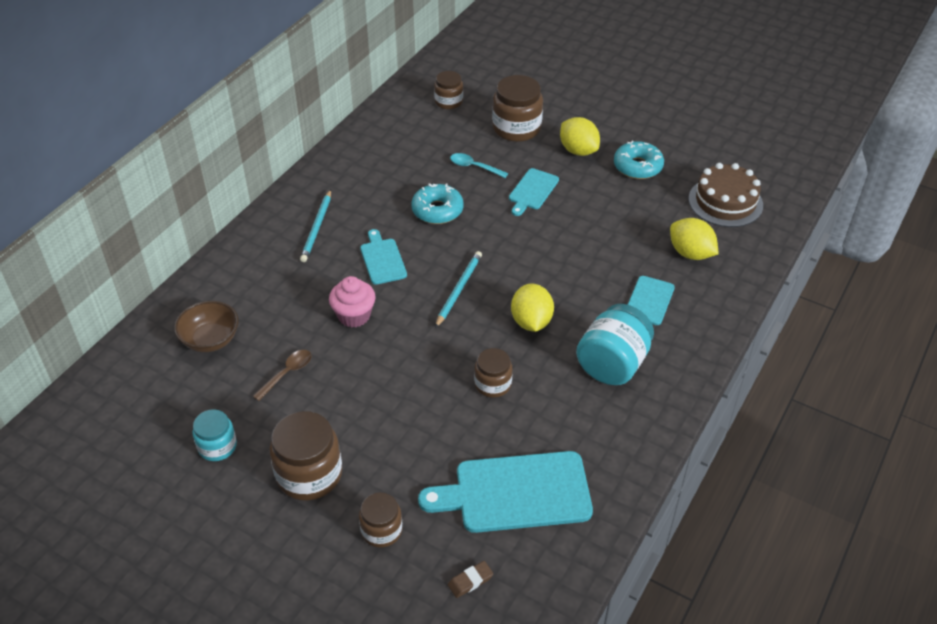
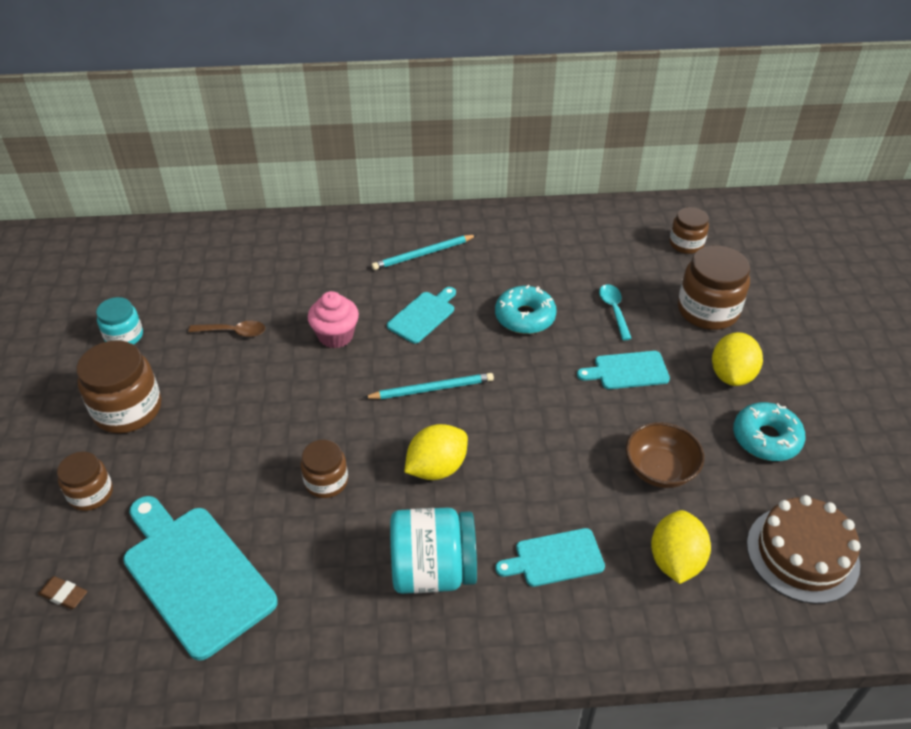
camera: 55 degrees right, 0 degrees up
brown bowl [174,301,239,352] -> brown bowl moved to [626,422,704,488]

